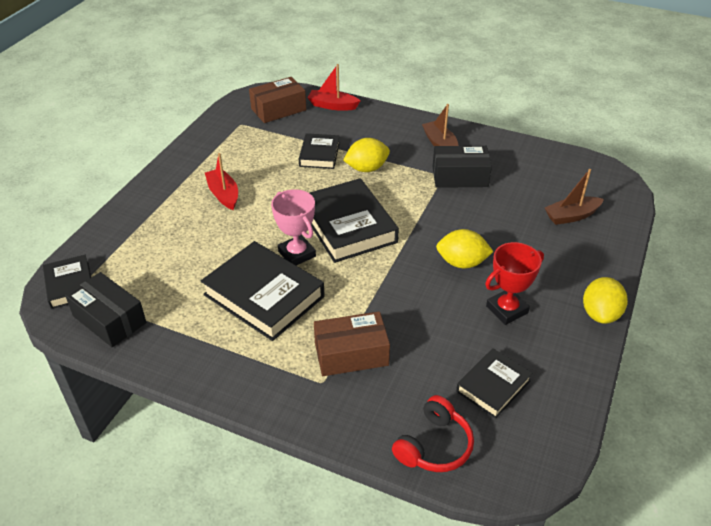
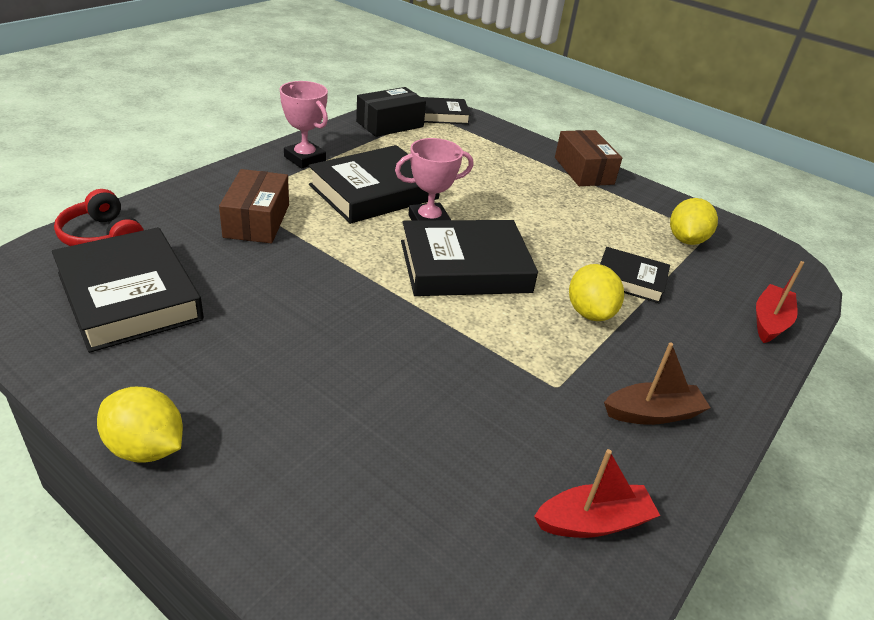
camera: 100 degrees right, 5 degrees down
red boat [205,153,238,210] -> red boat moved to [534,449,660,538]
brown box [249,77,306,123] -> brown box moved to [555,130,622,186]
black box [433,146,492,188] -> none
yellow lemon [436,229,494,268] -> yellow lemon moved to [670,198,718,245]
black book [456,348,532,418] -> black book [52,227,204,353], size x1.76
red trophy [485,242,544,325] -> none
brown boat [545,169,604,225] -> none
none -> pink trophy [280,81,328,169]

